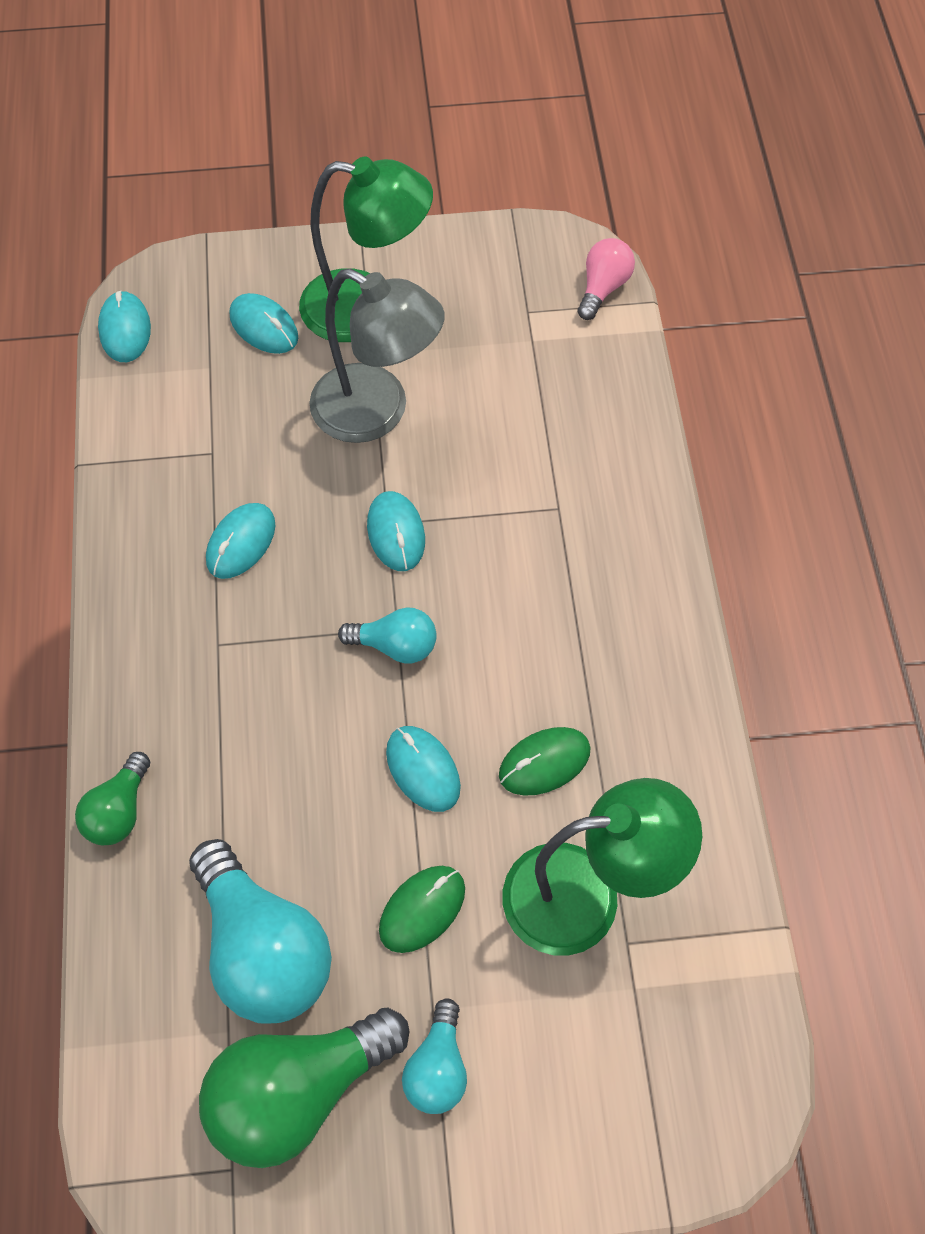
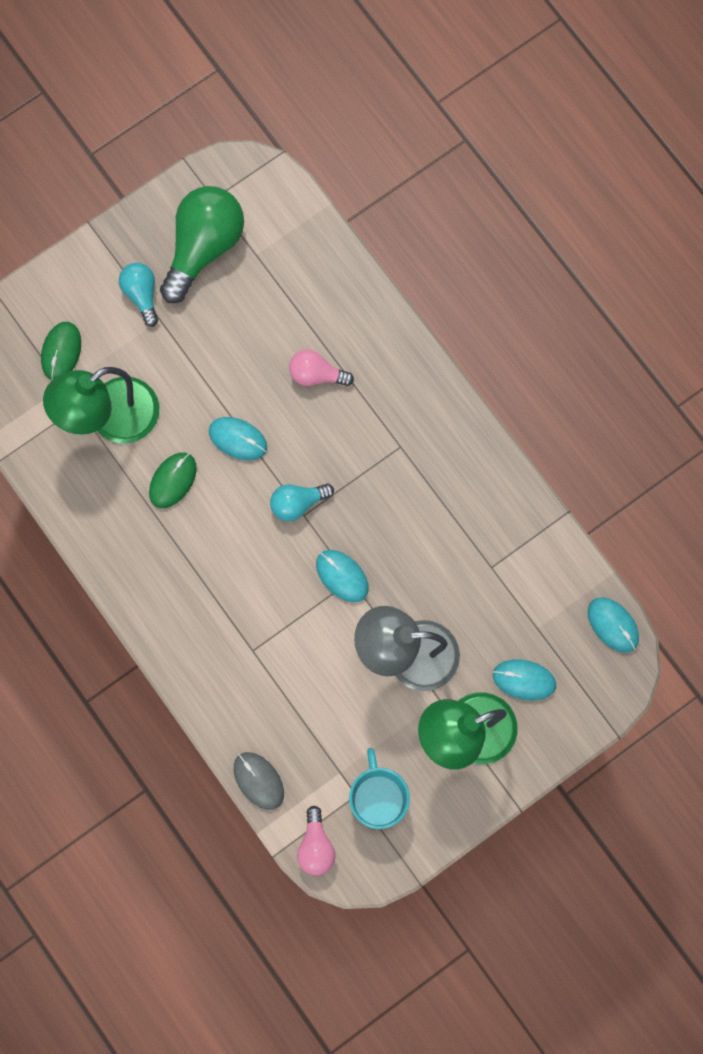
camera: 150 degrees right, 15 degrees up
green light bulb [75,752,150,845] -> none
turquoise light bulb [189,839,332,1024] -> none
turquoise mouse [206,503,276,579] -> none
green mouse [379,866,465,953] -> green mouse moved to [41,322,81,380]
none -> grey mouse [234,752,284,810]
none -> pink light bulb [289,349,354,386]
none -> turquoise mug [349,748,410,829]

